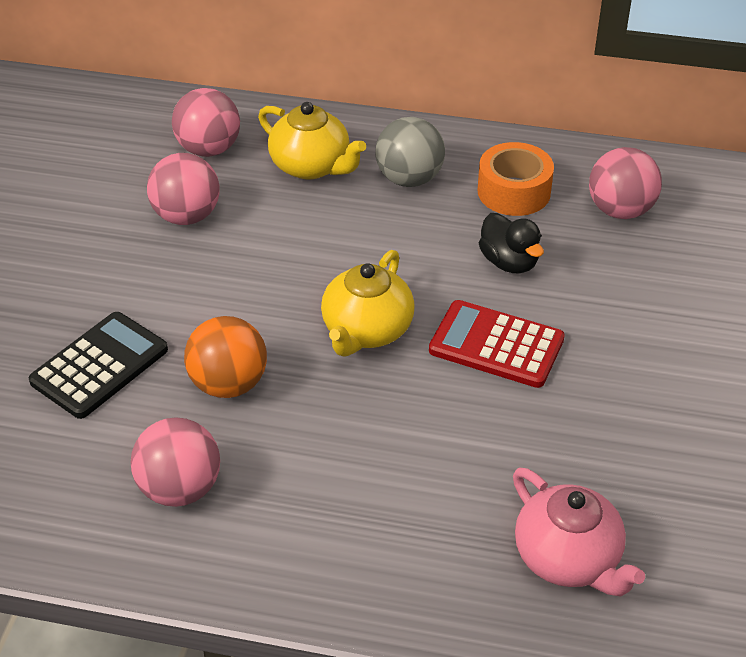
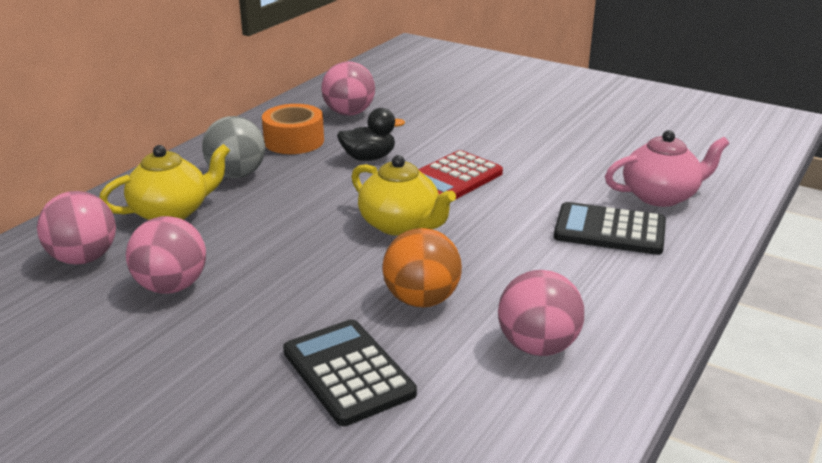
camera: 70 degrees left, 15 degrees down
none -> black calculator [554,202,666,255]

